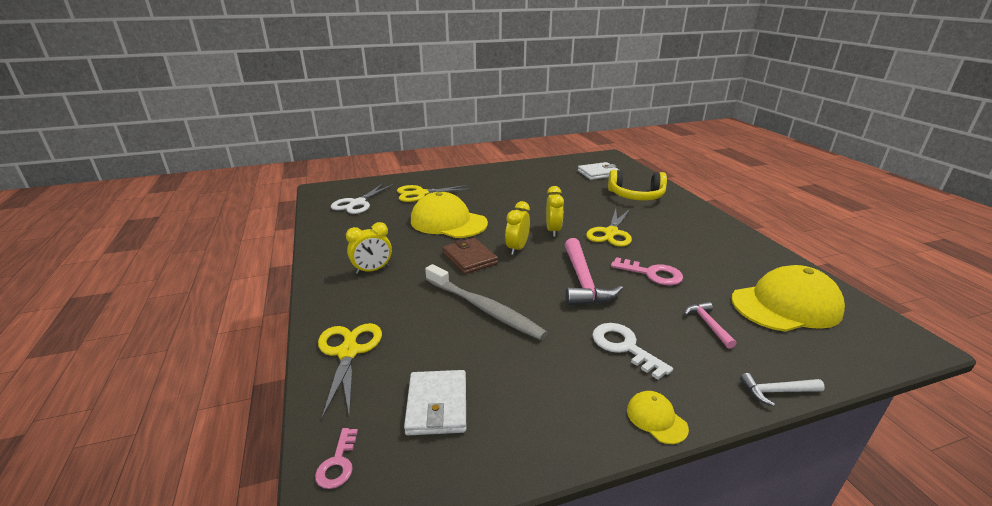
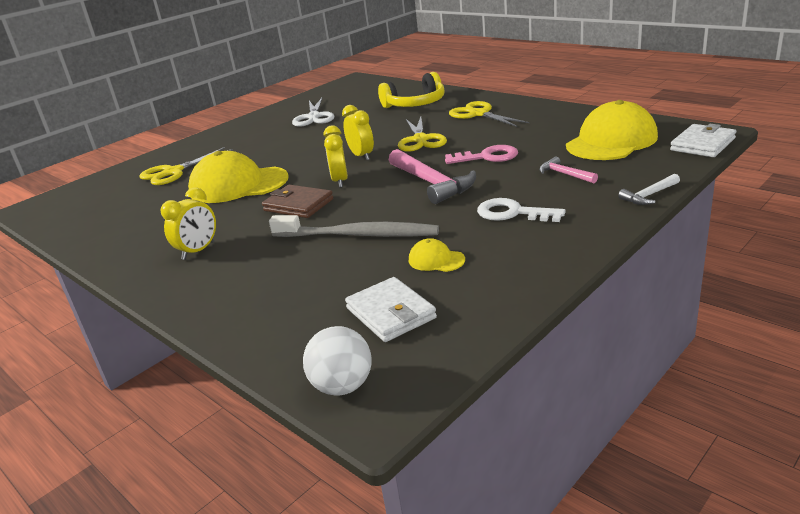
camera: 25 degrees left, 0 degrees up
pink key [315,428,358,489] -> white ball [303,326,372,396]
yellow scissors [318,323,382,418] -> yellow scissors moved to [449,101,529,127]
white scissors [331,184,394,214] -> white scissors moved to [292,98,334,127]
white wallet [578,162,619,180] -> white wallet moved to [670,124,736,157]
yellow cap [627,391,689,444] -> yellow cap moved to [409,238,465,272]

